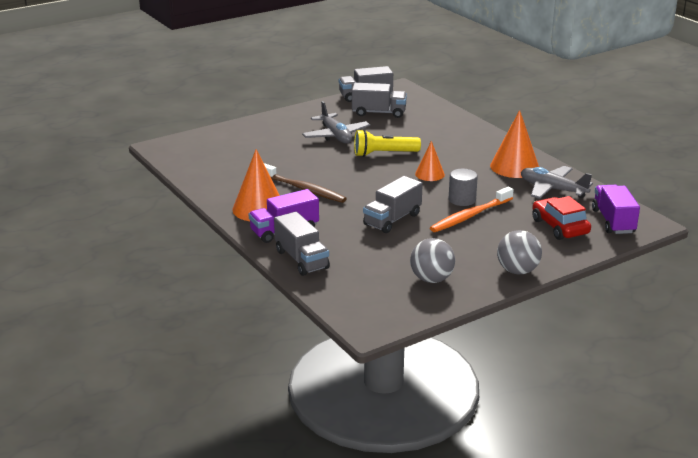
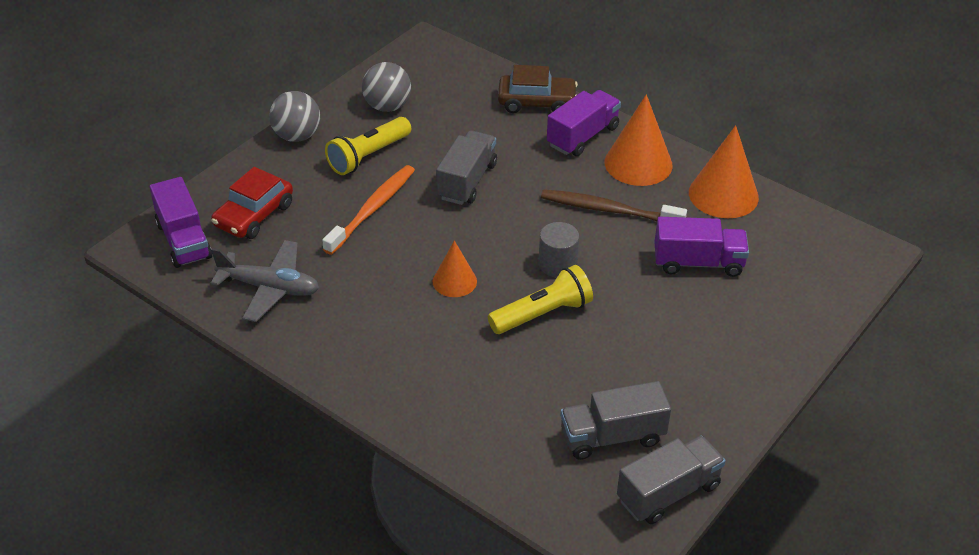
camera: 160 degrees right, 15 degrees up
grey truck [274,212,330,276] -> brown car [498,65,578,113]
grey plane [302,101,370,143] -> none
grey cylinder [449,169,478,206] -> grey cylinder moved to [538,222,579,277]
orange cone [490,110,539,178] -> orange cone moved to [689,125,759,218]
red car [532,196,591,240] -> red car turned 75 degrees clockwise [211,167,293,239]
none -> yellow flashlight [325,117,411,175]
none -> purple truck [655,217,749,277]

